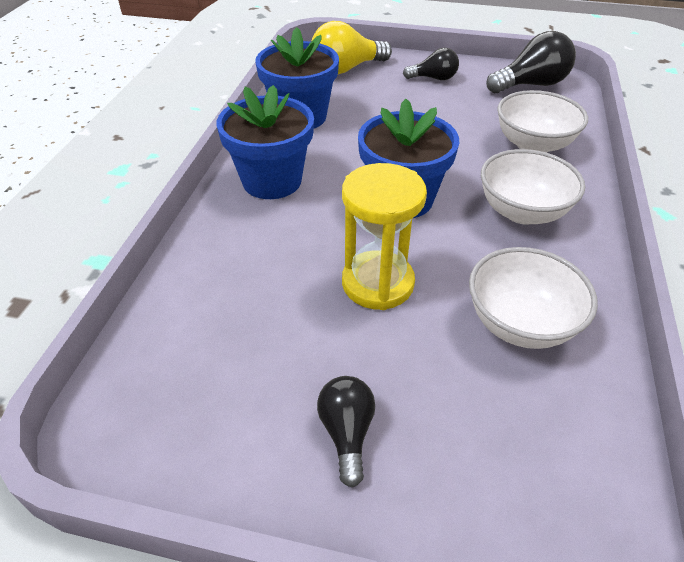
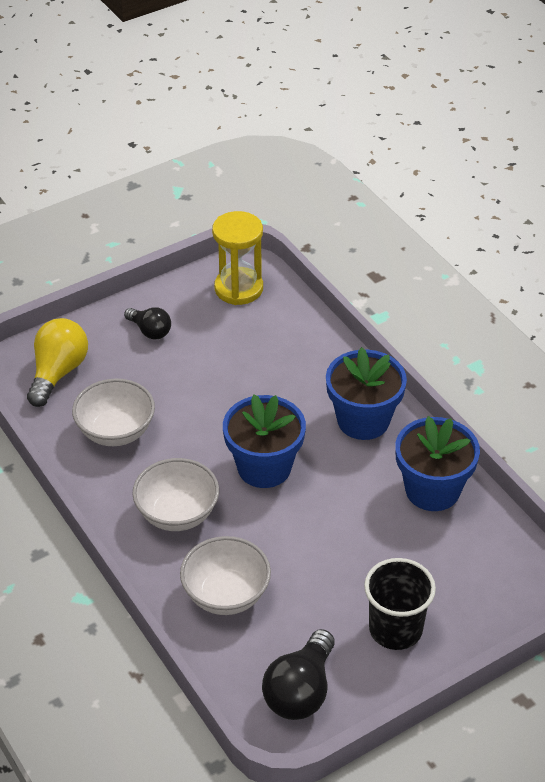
camera: 135 degrees right, 0 degrees up
yellow light bulb [311,21,392,74] -> yellow light bulb moved to [27,318,88,407]
yellow hourglass [342,163,427,310] -> yellow hourglass moved to [212,211,263,305]
black light bulb [403,48,459,80] -> black cup [364,558,436,650]

